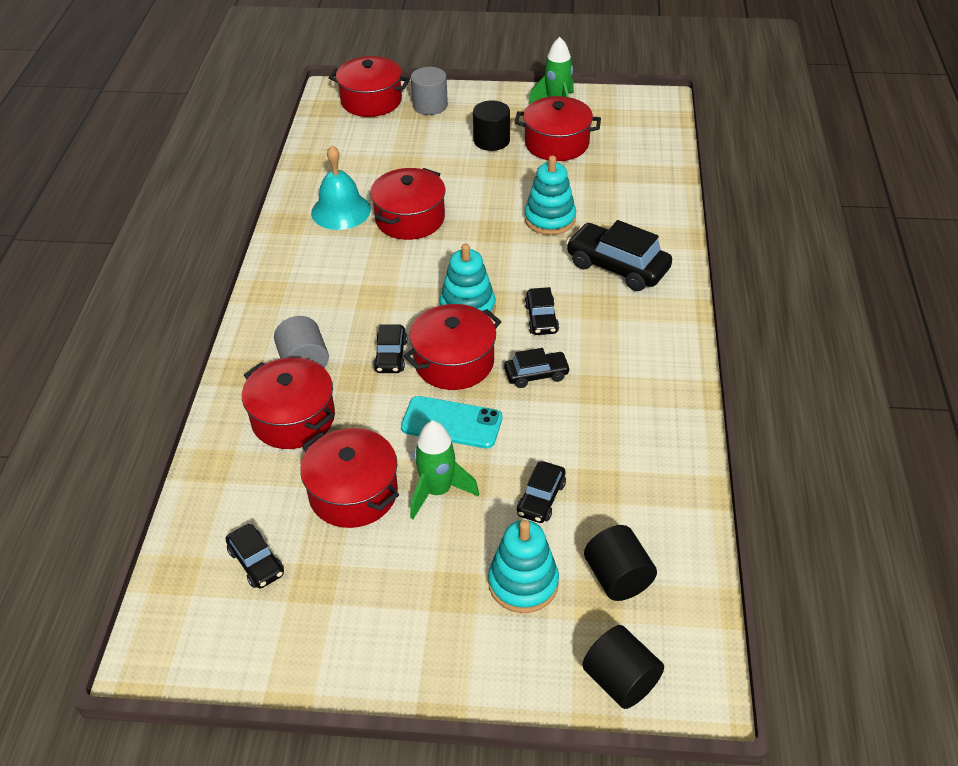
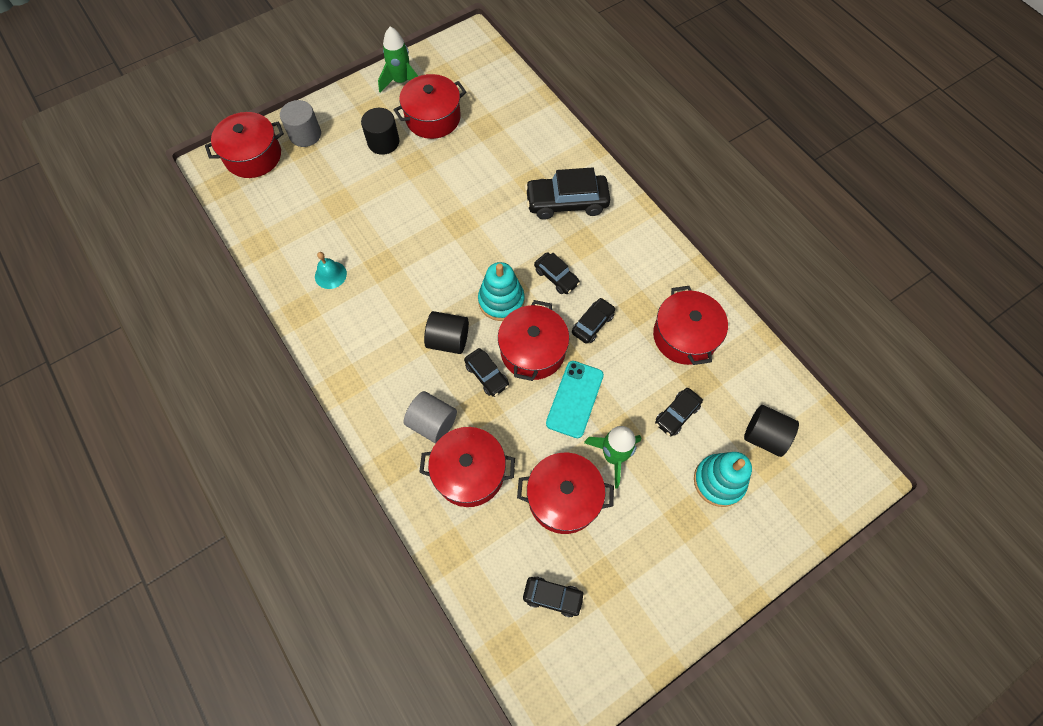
camera: 40 degrees left, 20 degrees up
turquoise bell [311,145,371,230] -> turquoise bell [315,252,347,289], size x0.60
red pot [370,168,446,240] -> red pot moved to [653,286,728,365]
turquoise phone [401,396,502,449] -> turquoise phone turned 45 degrees counterclockwise [546,361,604,438]
black car [517,461,566,523] -> black car turned 60 degrees clockwise [655,388,703,436]
turquoise stacking toy [524,155,576,235] -> none
black cylinder [582,625,664,709] -> black cylinder moved to [424,311,469,354]

